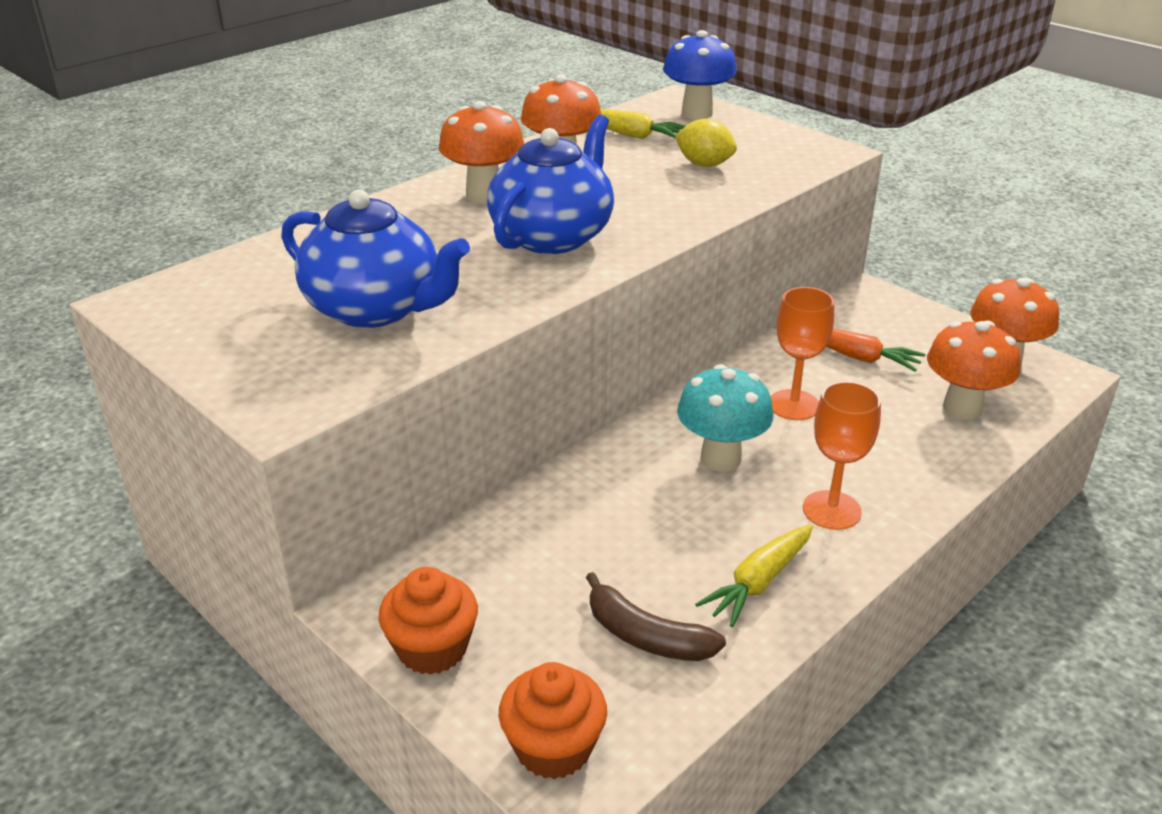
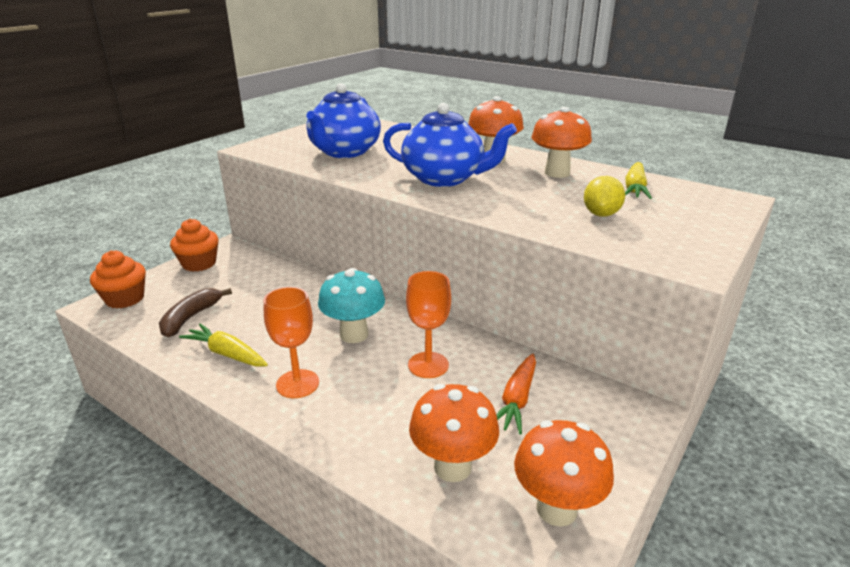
camera: 80 degrees right, 5 degrees down
blue mushroom [663,30,737,119] -> none

